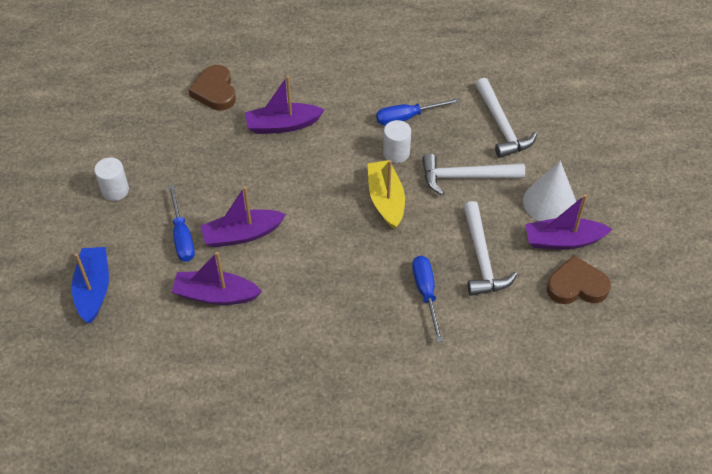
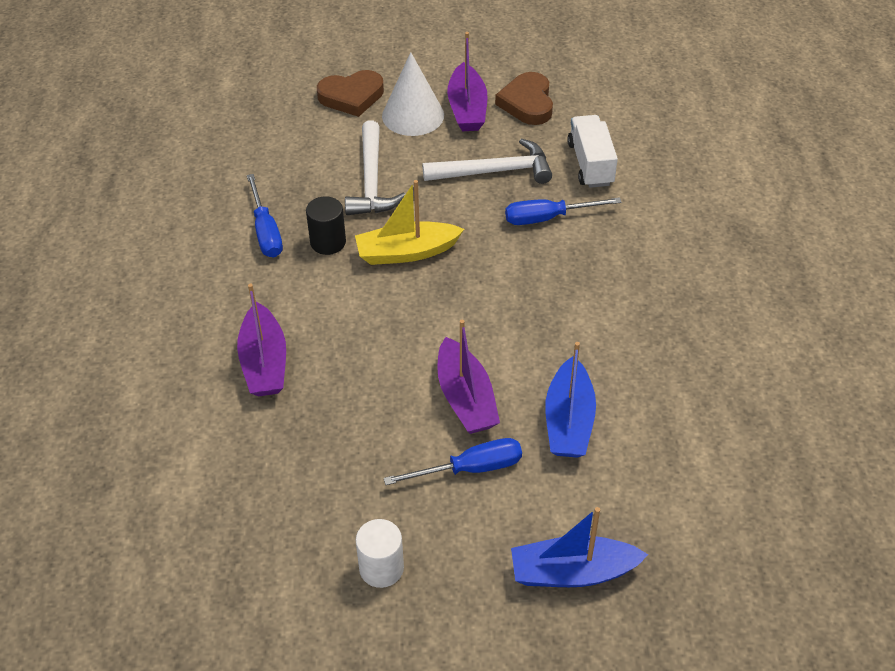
camera: 90 degrees left, 5 degrees down
purple boat [172,252,262,305] -> blue boat [545,342,596,458]
brown heart [188,65,236,111] -> brown heart moved to [317,70,384,117]
white cylinder [383,120,411,163] -> black cylinder [306,196,346,255]
white hammer [475,78,537,158] -> none
none -> white truck [567,115,618,188]

